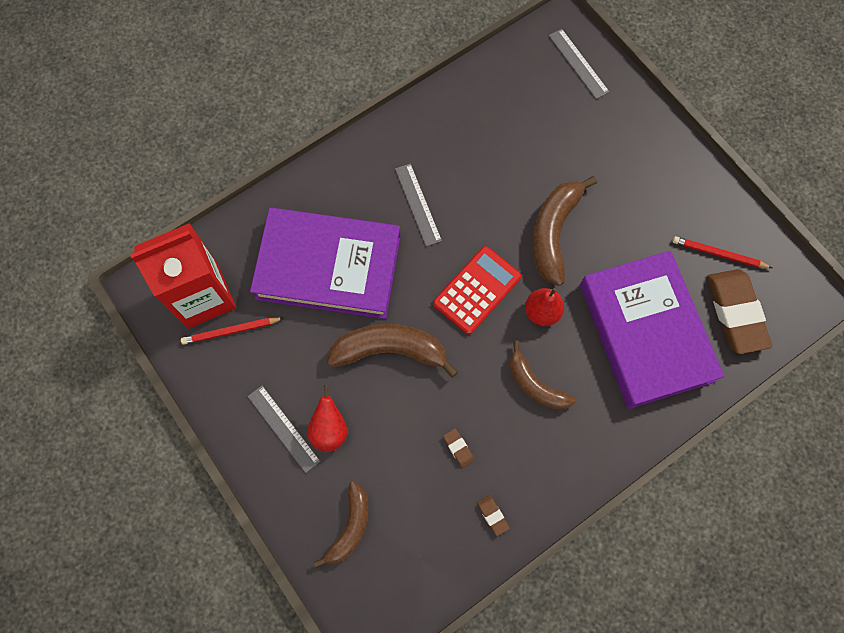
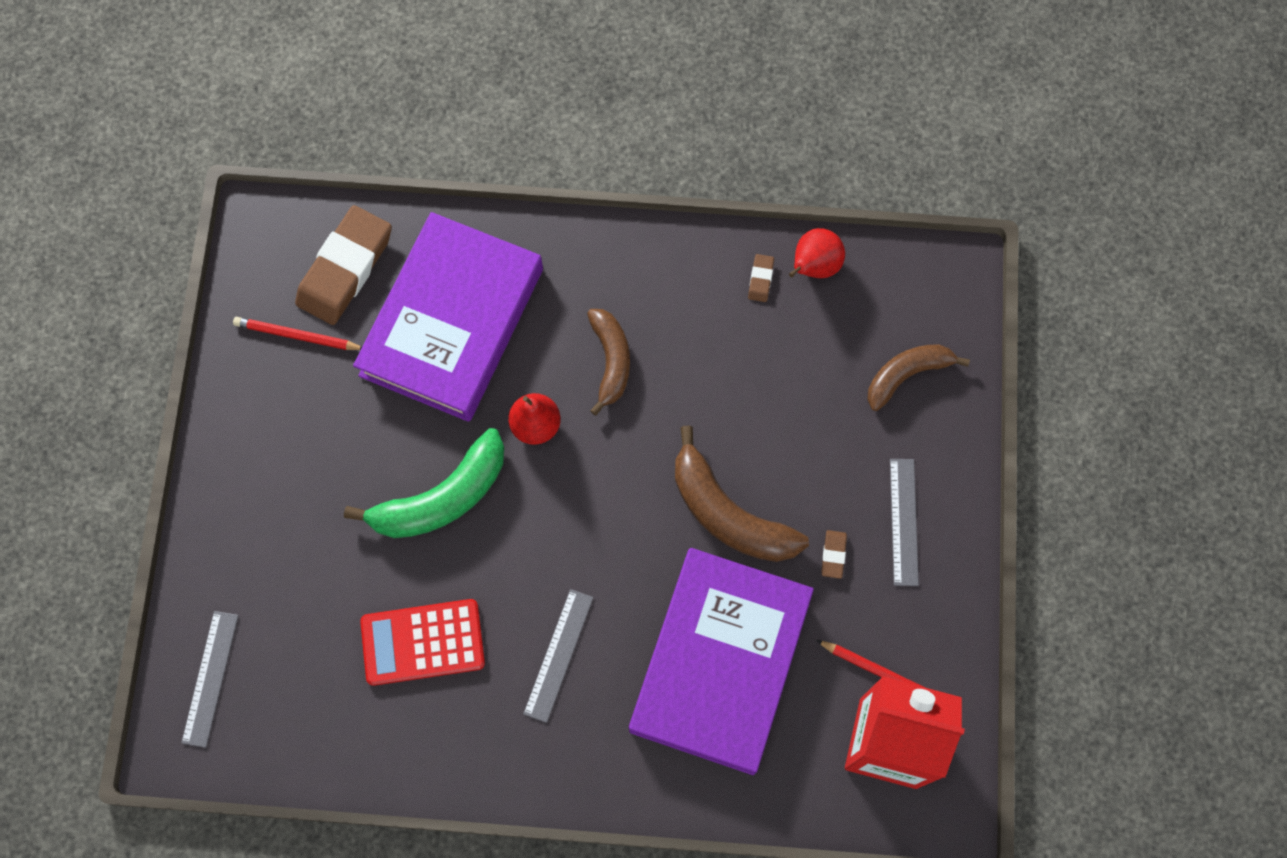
camera: 140 degrees left, 0 degrees up
purple book [250,207,401,319] -> purple book turned 60 degrees clockwise [629,548,814,775]
red pear [307,385,348,452] -> red pear moved to [789,228,845,278]
red calculator [433,246,521,334] -> red calculator moved to [360,599,485,686]
brown eraser [443,429,475,468] -> brown eraser moved to [822,530,847,579]
brown banana [532,176,597,286] -> green banana [344,428,504,538]
red pencil [672,236,772,268] -> red pencil turned 135 degrees clockwise [233,317,362,350]

